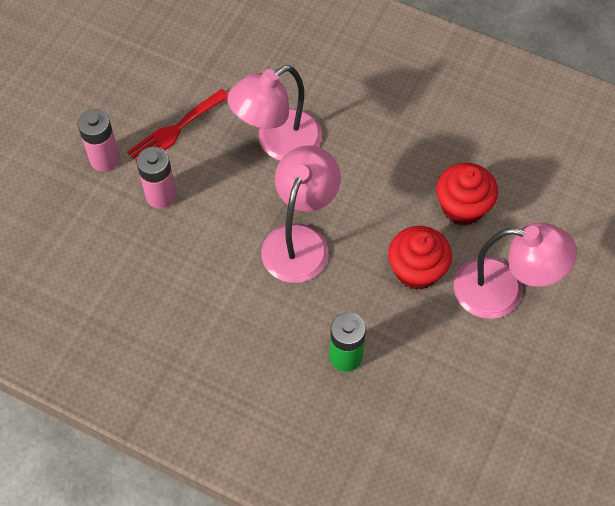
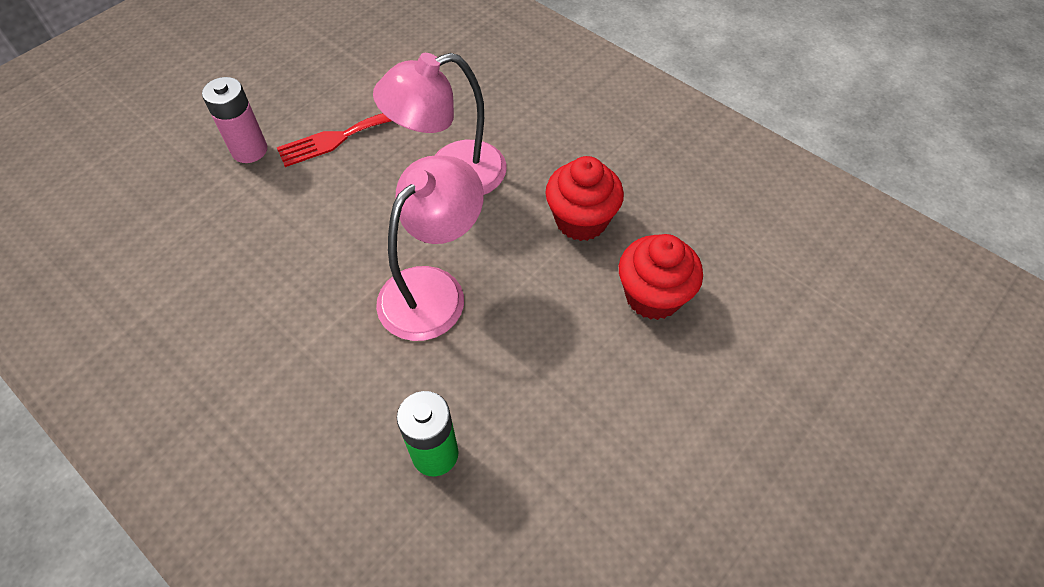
camera: 15 degrees right, 5 degrees down
pink battery [137,147,177,209] -> none
red cupcake [388,226,452,290] -> red cupcake moved to [545,156,624,241]
pink lamp [454,222,577,319] -> none

